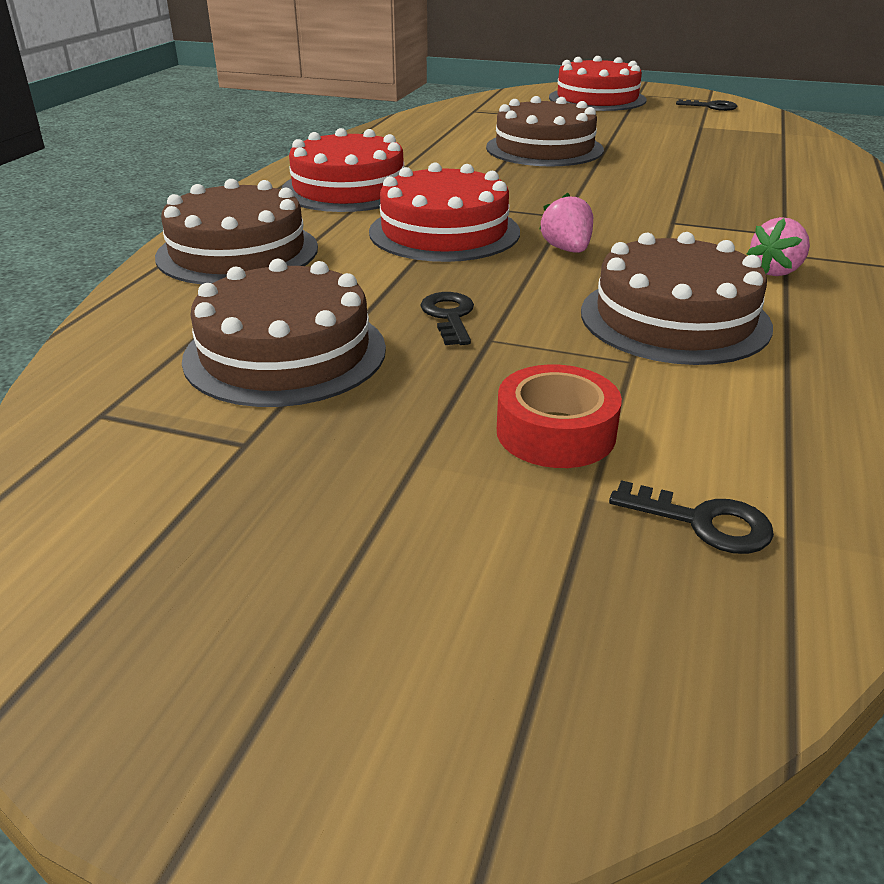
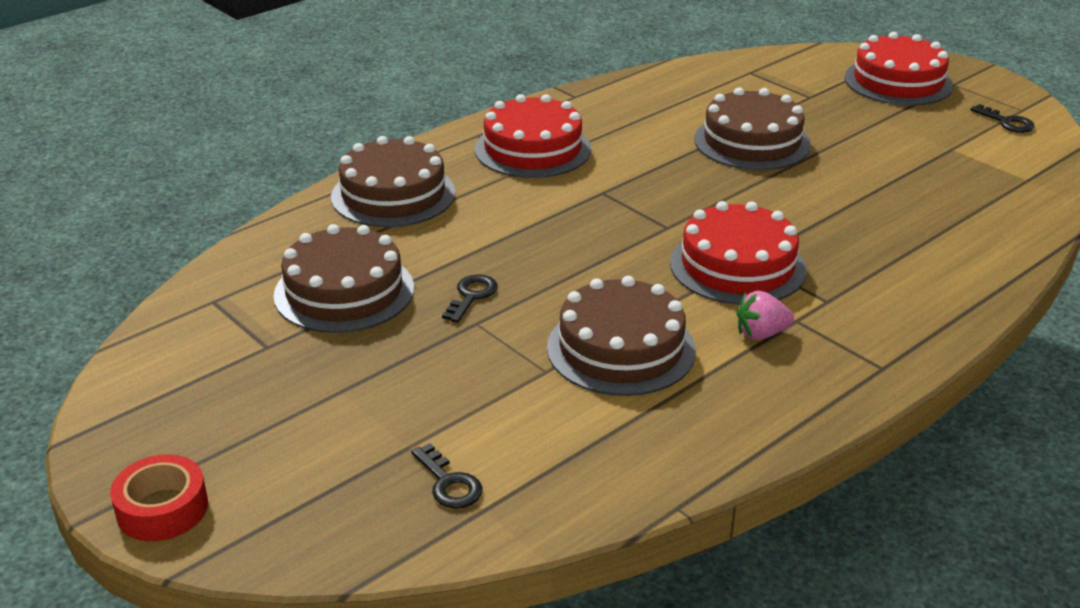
camera: 30 degrees right, 0 degrees up
red cake [369,163,520,262] -> red cake moved to [670,201,807,305]
red tape [497,364,622,468] -> red tape moved to [110,454,208,541]
pink strawberry [539,193,593,253] -> none

